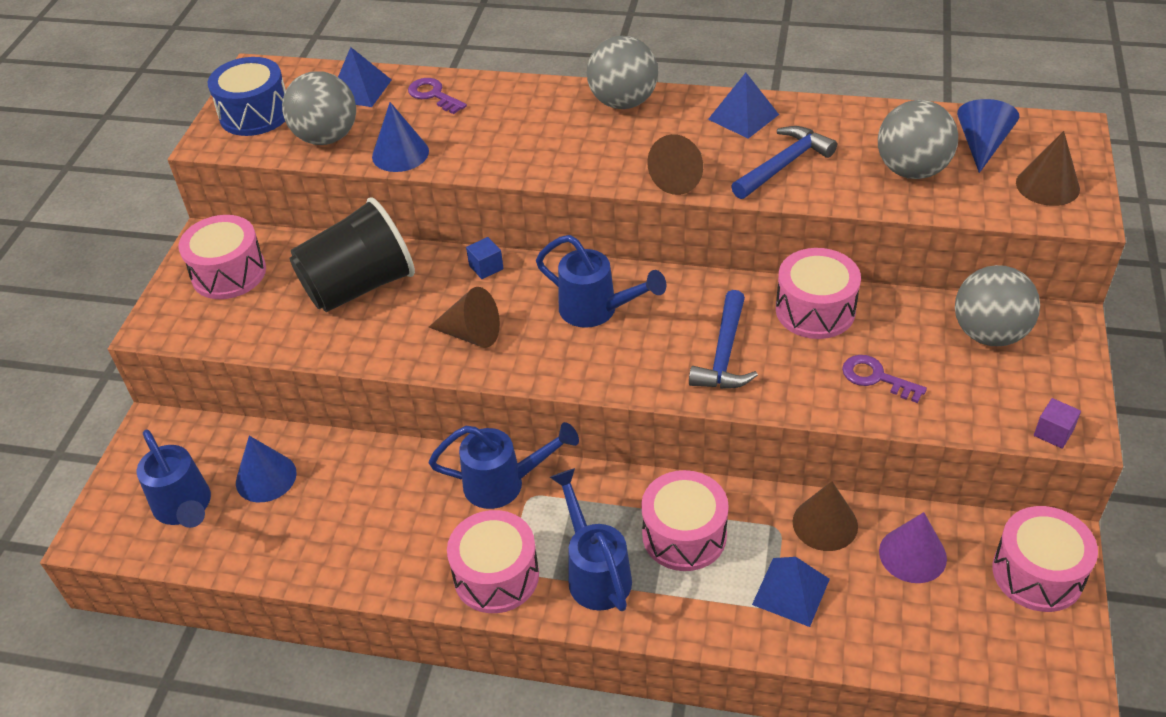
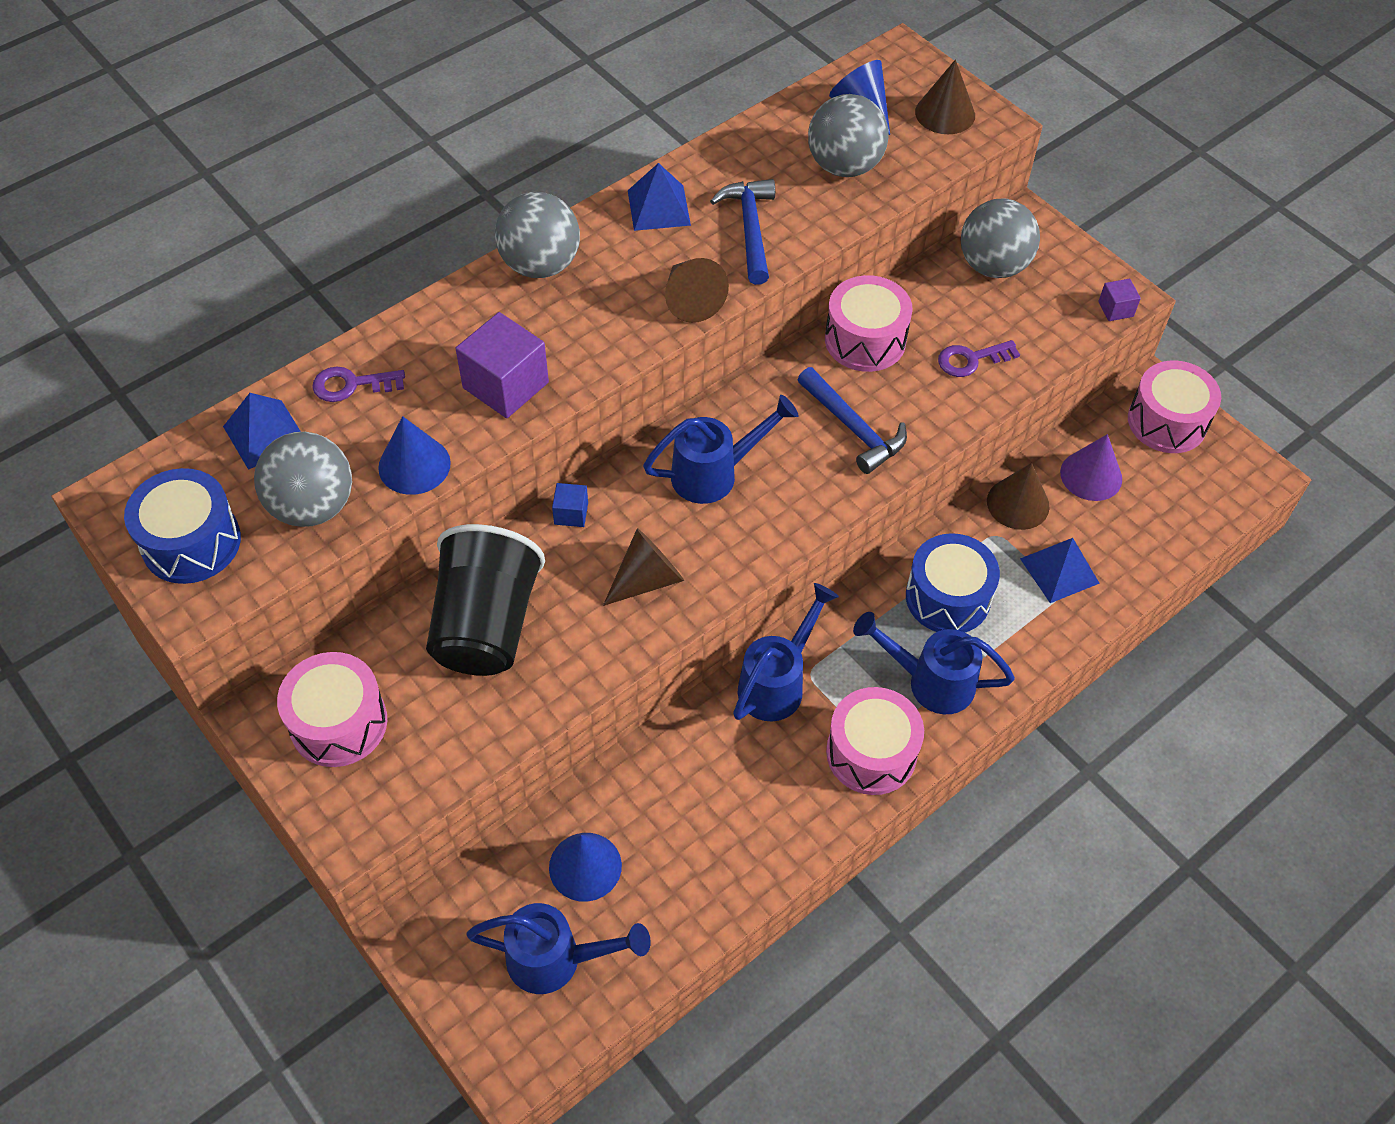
camera: 55 degrees left, 10 degrees up
pink drum [641,470,729,571] -> blue drum [906,533,1000,632]
none -> purple cube [456,312,549,418]

